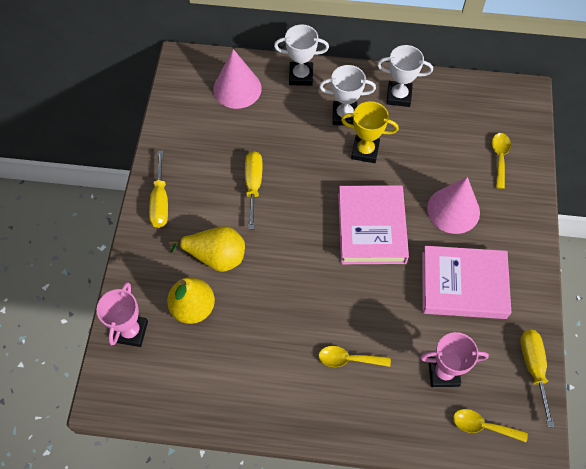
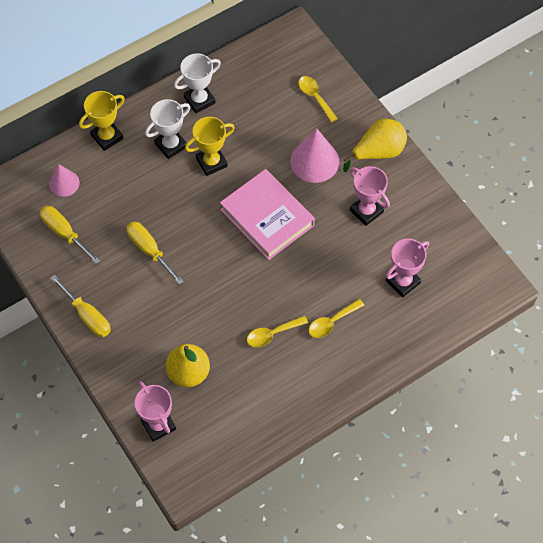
camera: 40 degrees left, 0 degrees up
yellow pear [169,226,245,272] -> yellow pear moved to [343,119,407,172]
pink cone [213,49,262,109] -> pink cone [49,164,80,197], size x0.61
white trophy [274,25,329,86] -> yellow trophy [79,91,125,151]
pink book [422,246,511,319] -> pink trophy [350,166,390,226]
yellow spoon [453,409,528,442] -> yellow spoon moved to [247,316,308,347]
yellow screwdriver [521,330,554,427] -> yellow screwdriver moved to [40,206,100,264]

